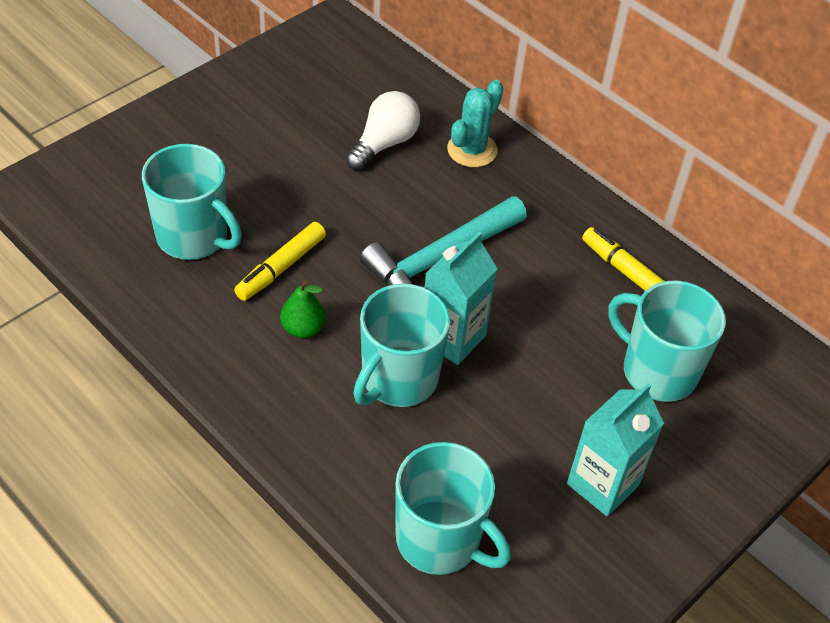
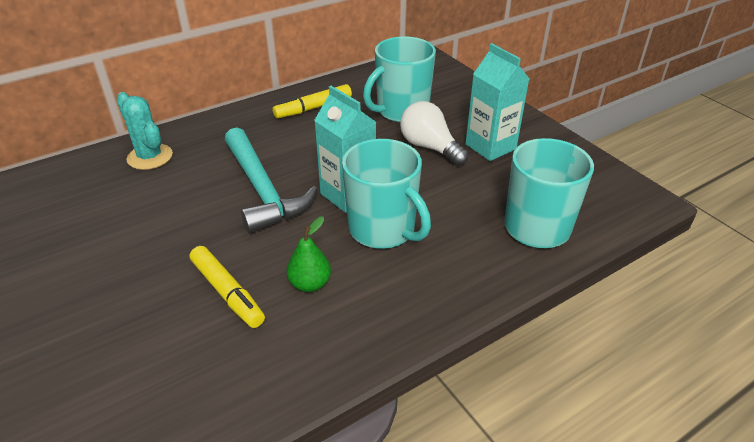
camera: 75 degrees left, 10 degrees down
turquoise mug [142,144,242,260] -> none
white light bulb [346,91,420,170] -> white light bulb moved to [400,101,469,166]

